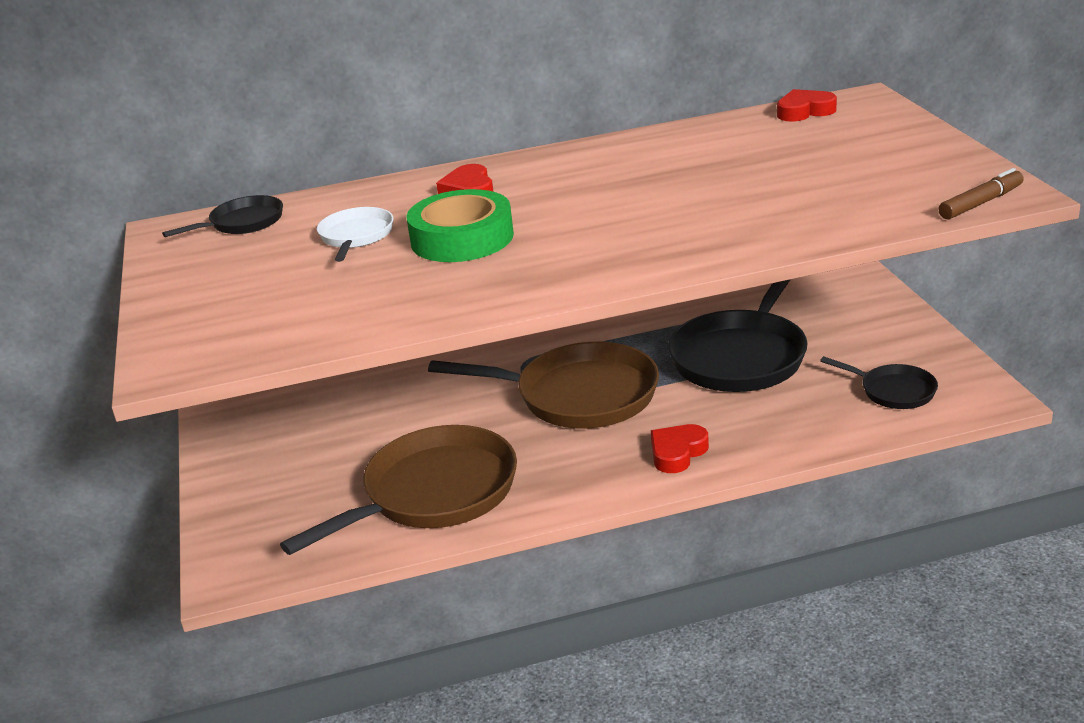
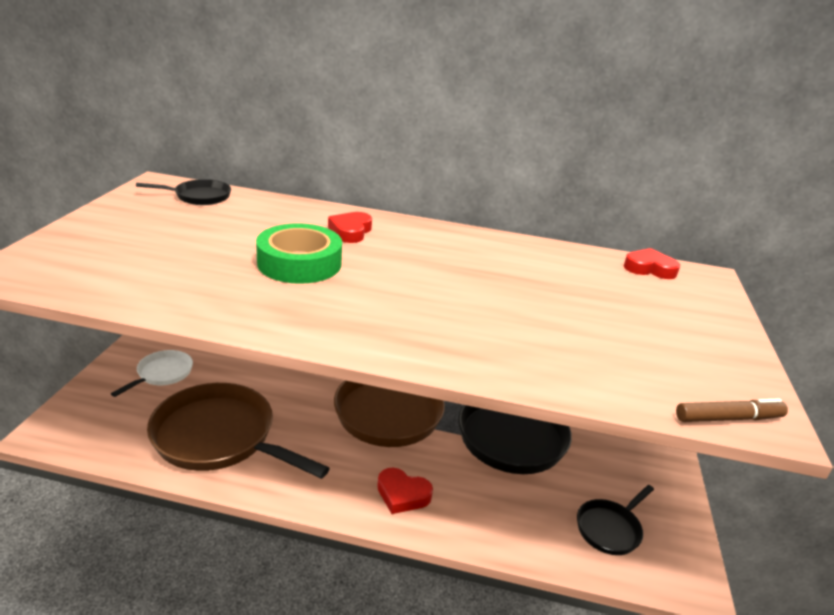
camera: 20 degrees right, 0 degrees up
brown pan [280,425,517,555] -> brown pan turned 135 degrees counterclockwise [147,383,330,479]
white pan [317,207,393,262] -> white pan moved to [111,350,193,397]
red heart [651,424,709,473] -> red heart turned 135 degrees counterclockwise [377,468,433,514]
black pan [820,356,938,409] -> black pan turned 75 degrees clockwise [577,485,654,555]

